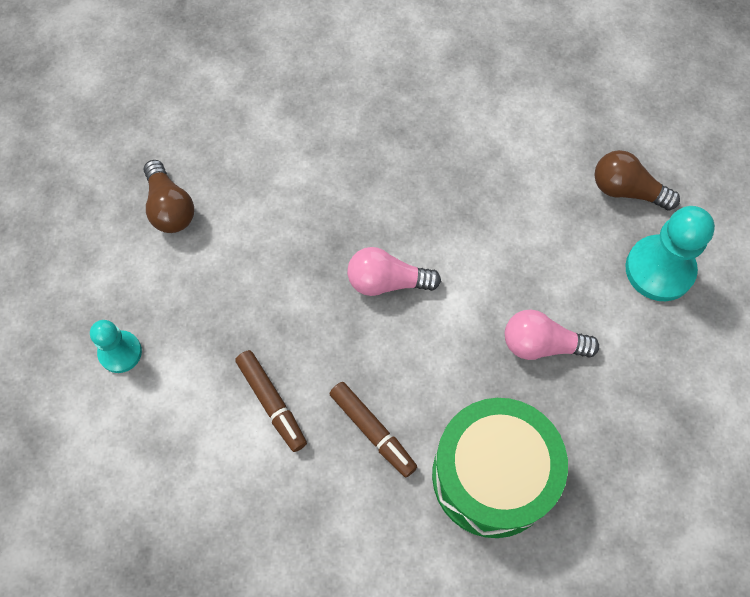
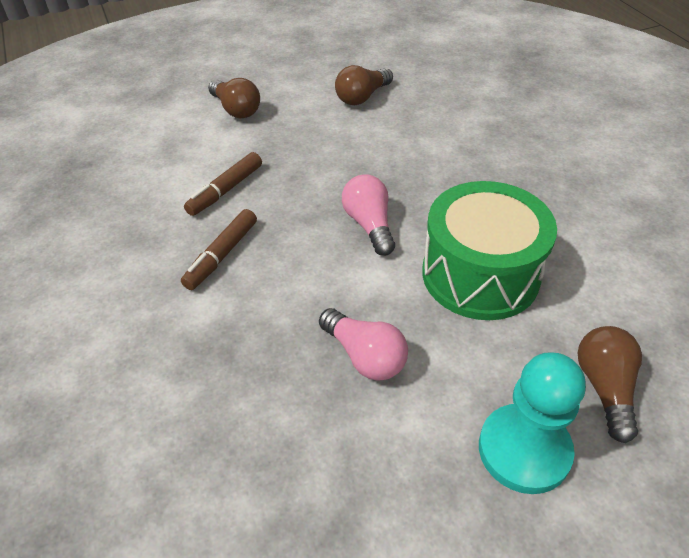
camera: 70 degrees right, 20 degrees down
turquoise pawn [90,320,142,373] -> brown light bulb [208,78,260,118]
green drum [432,398,568,538] -> green drum moved to [422,181,557,320]
pink light bulb [505,309,599,360] -> pink light bulb turned 150 degrees clockwise [319,308,408,381]

